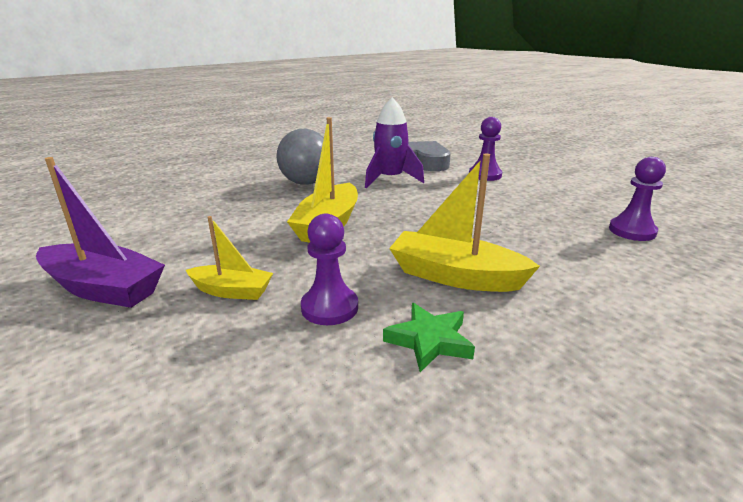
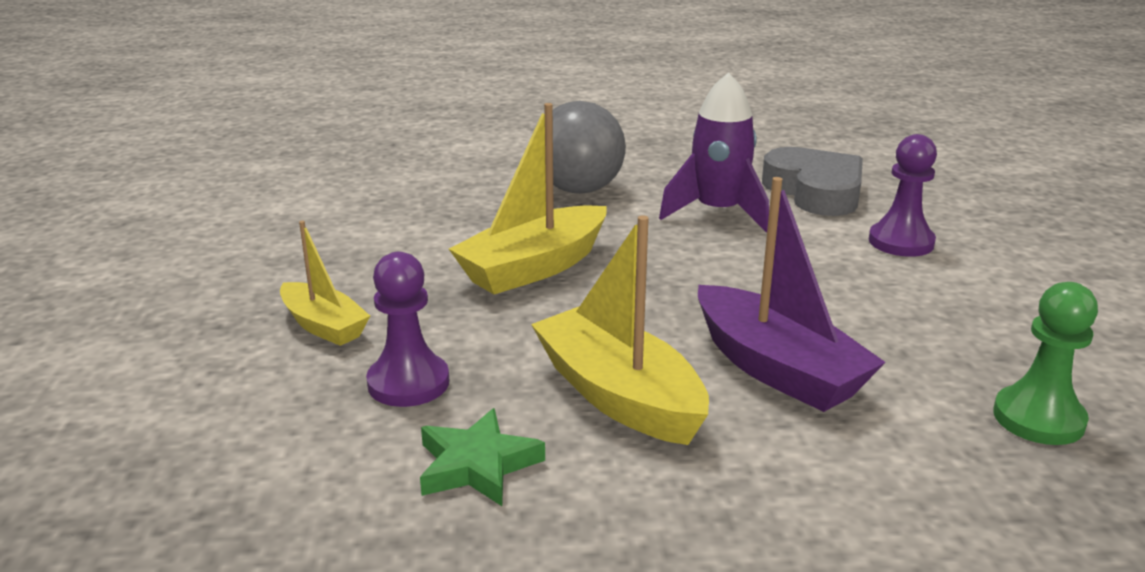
camera: 30 degrees right, 0 degrees up
purple boat [36,157,165,308] -> purple boat moved to [698,177,886,412]
purple pawn [609,157,666,241] -> green pawn [993,282,1098,445]

